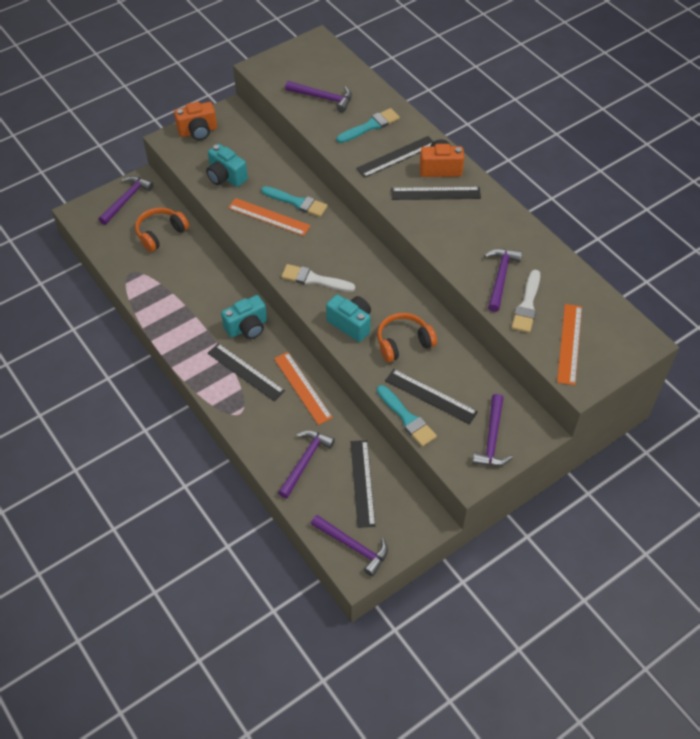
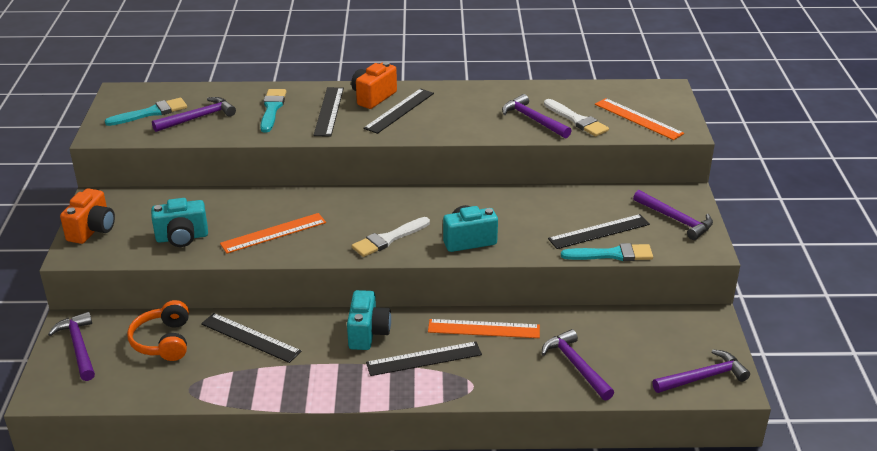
camera: 55 degrees left, 20 degrees down
turquoise brush [261,186,328,217] -> turquoise brush moved to [105,98,187,126]
black ruler [351,440,375,528] -> black ruler moved to [201,313,302,363]
orange headphones [377,313,437,362] -> none

